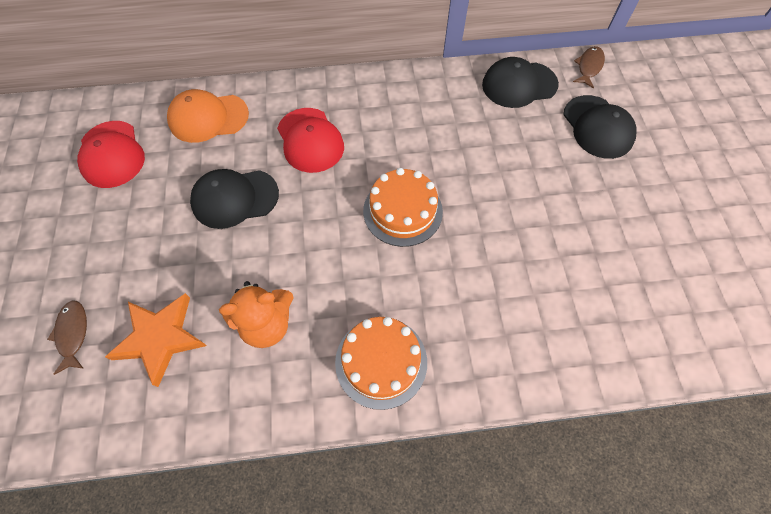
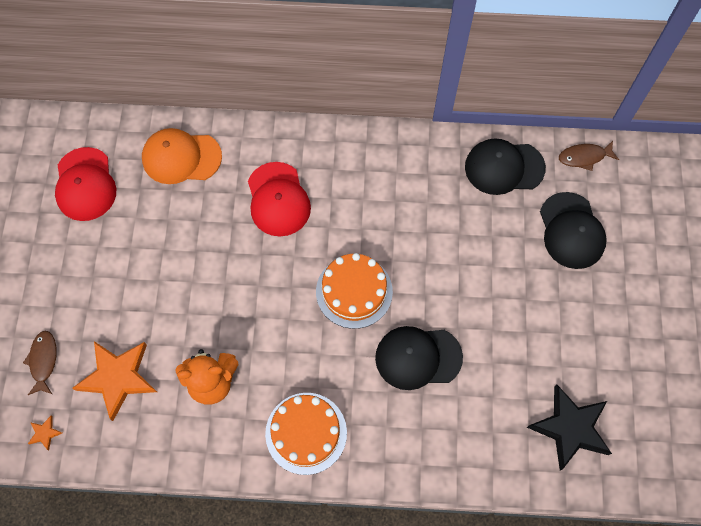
camera: 10 degrees right, 5 degrees up
black cap [190,169,279,229] -> black cap moved to [375,326,463,390]
brown fish [573,46,605,88] -> brown fish turned 135 degrees counterclockwise [559,141,619,171]
none -> orange star [28,416,62,451]
none -> black star [527,385,612,471]

